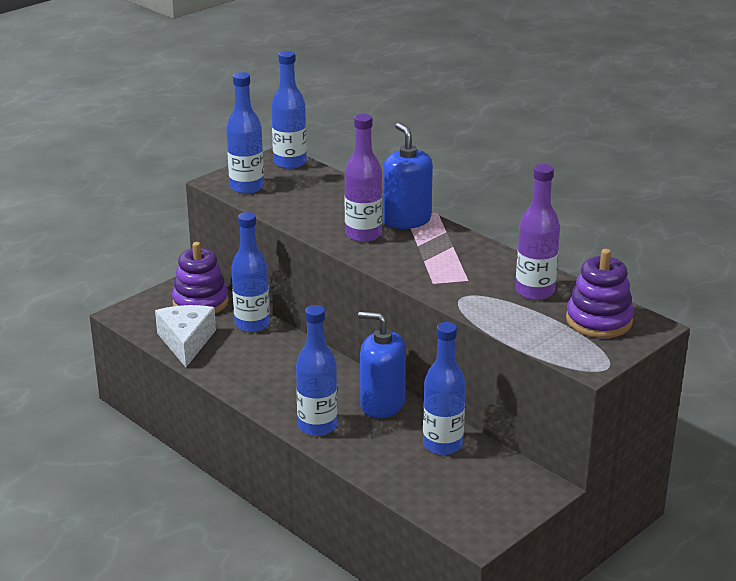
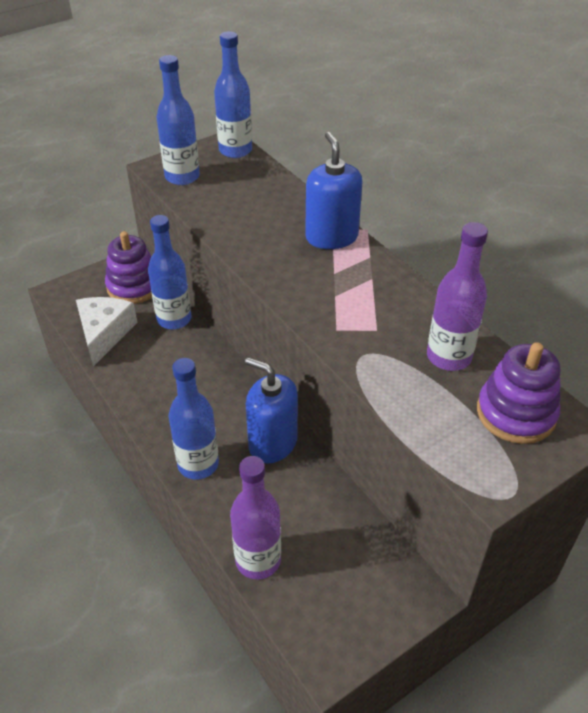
camera: 10 degrees right, 15 degrees up
purple bottle [345,114,382,242] -> purple bottle moved to [230,456,281,579]
blue bottle [423,322,466,455] -> none

